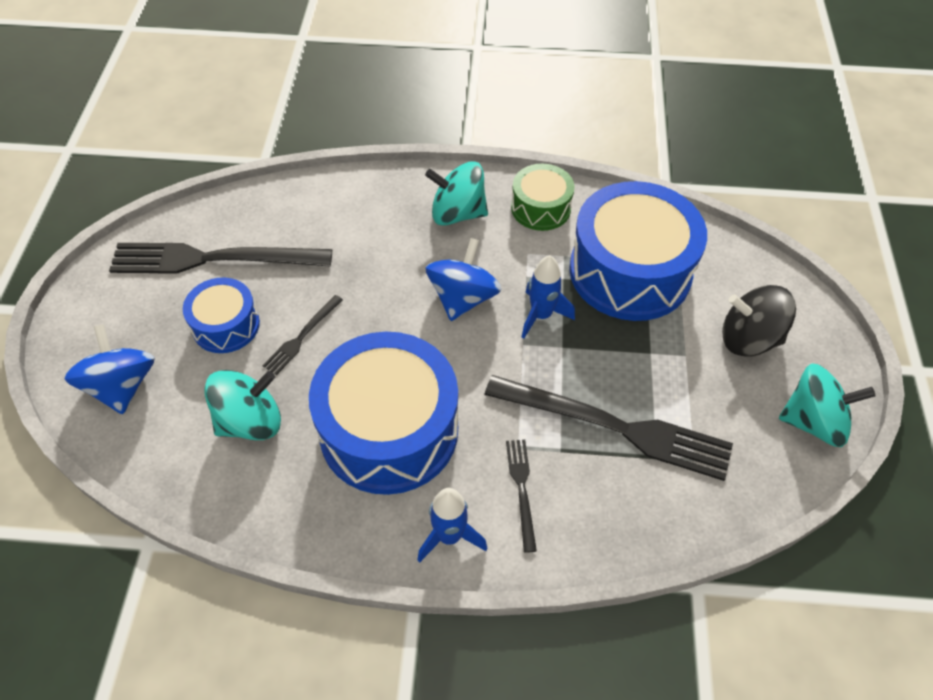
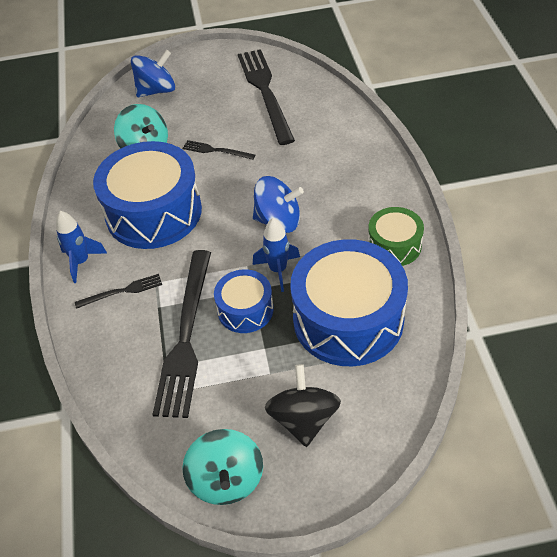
camera: 80 degrees right, 5 degrees down
blue drum [183,278,260,353] -> blue drum moved to [214,269,274,333]
turquoise spinning top [425,161,488,226] -> none

